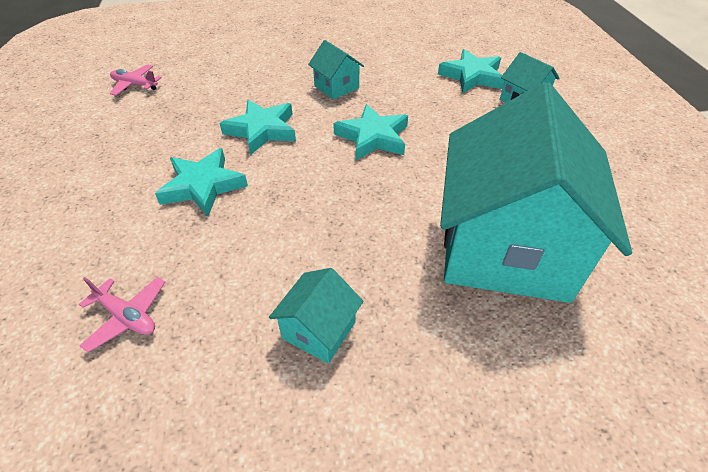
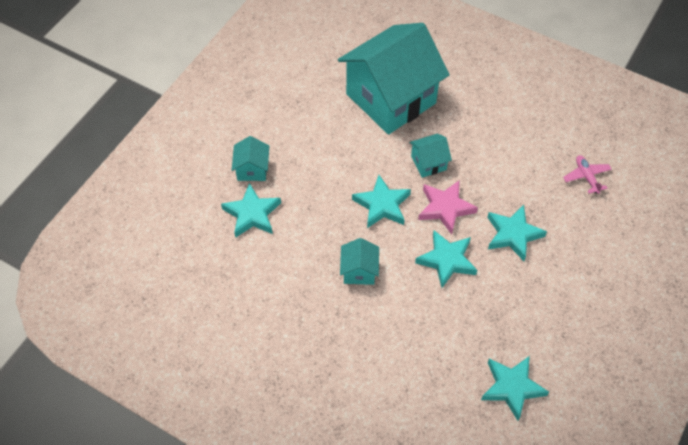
camera: 140 degrees left, 10 degrees up
pink plane [110,65,162,96] -> turquoise star [481,356,549,421]
turquoise house [269,268,363,364] -> turquoise house moved to [409,133,452,178]
none -> pink star [418,180,478,234]

